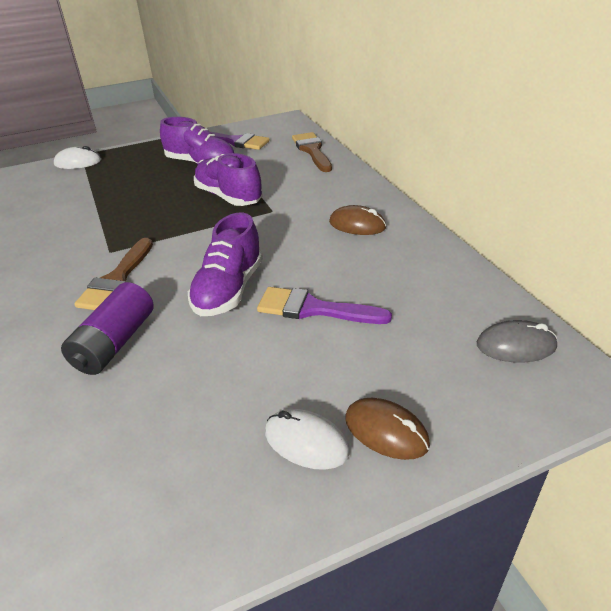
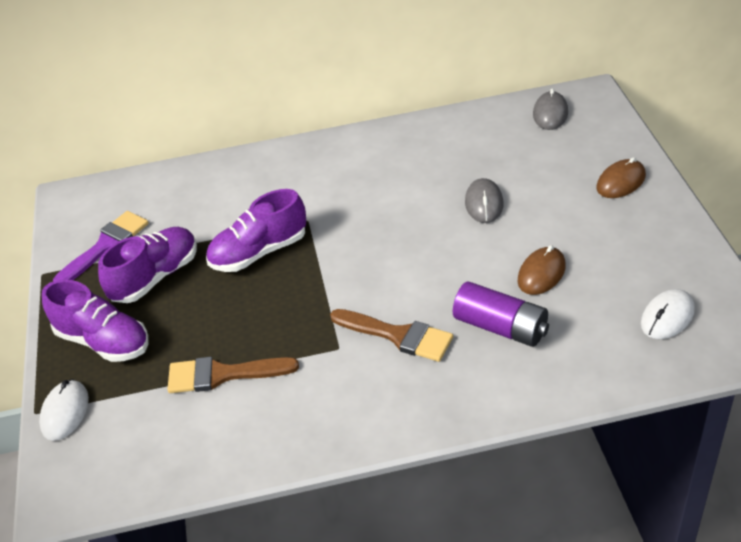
camera: 75 degrees left, 5 degrees up
purple shoe [188,213,263,316] -> purple shoe moved to [42,279,148,362]
purple brush [257,287,392,324] -> grey mouse [465,178,503,223]
white mouse [265,409,350,470] -> white mouse moved to [641,289,695,339]
brown brush [292,132,332,172] -> brown brush moved to [167,357,299,393]
brown mouse [329,205,386,235] -> brown mouse moved to [518,245,566,295]

